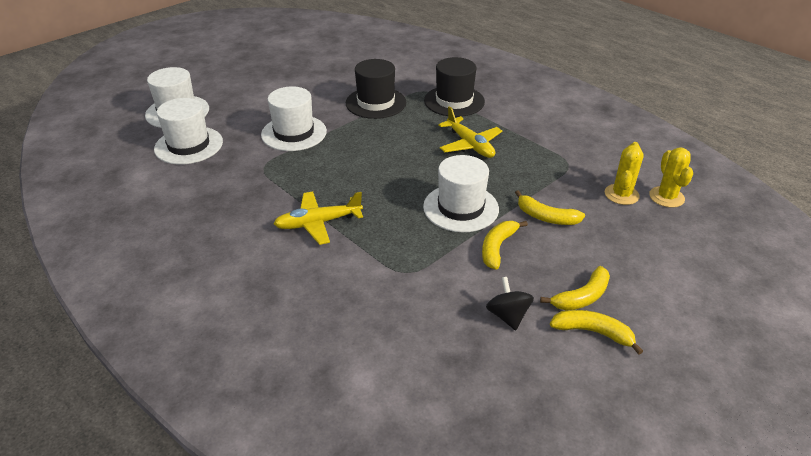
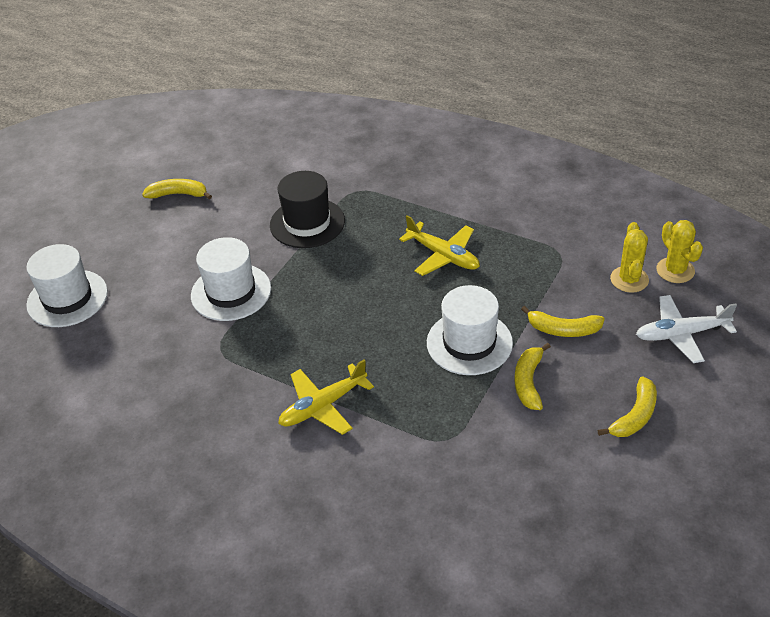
camera: 15 degrees left, 5 degrees up
white hat [154,98,223,165] -> none
black hat [424,57,485,117] -> none
black spinning top [486,277,534,330] -> none
yellow banana [550,310,643,354] -> yellow banana moved to [142,179,212,199]
none -> white plane [636,295,737,363]

